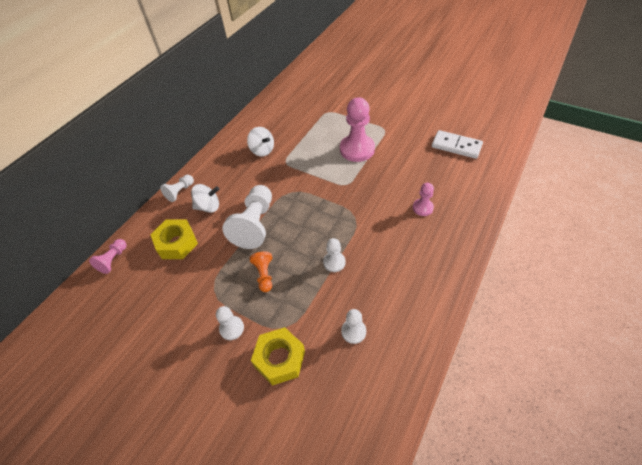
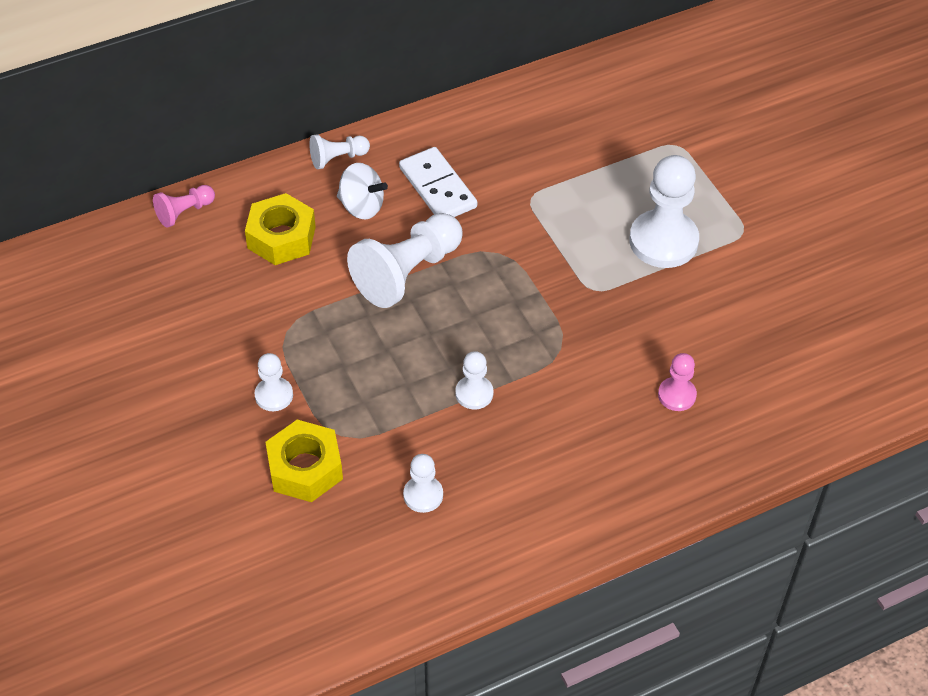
camera: 30 degrees right, 0 degrees up
white spinning top [247,127,274,156] -> none
orange pawn [250,251,272,292] -> none
pink pawn [340,97,375,162] -> white pawn [629,155,699,268]
white domino [432,130,483,159] -> white domino moved to [399,147,477,217]

